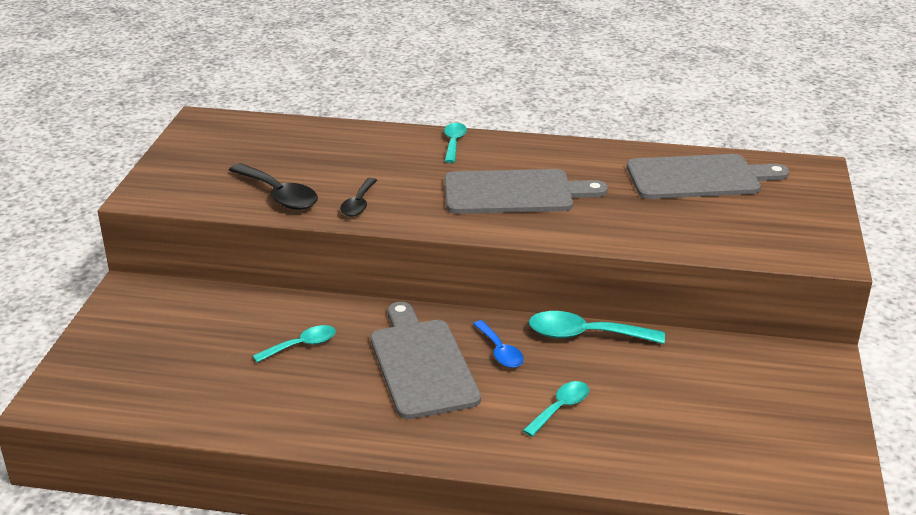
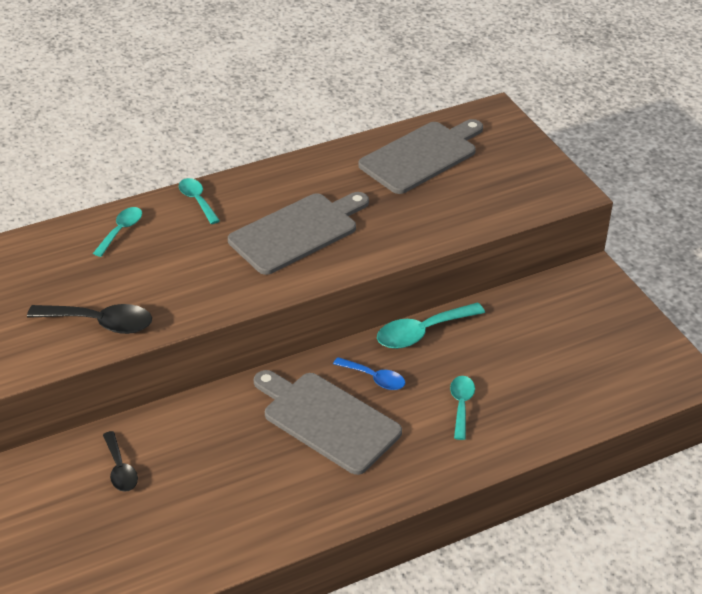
camera: 35 degrees left, 10 degrees up
turquoise spoon [253,325,336,363] -> turquoise spoon moved to [93,207,142,257]
black spoon [340,178,377,216] -> black spoon moved to [103,431,138,492]

